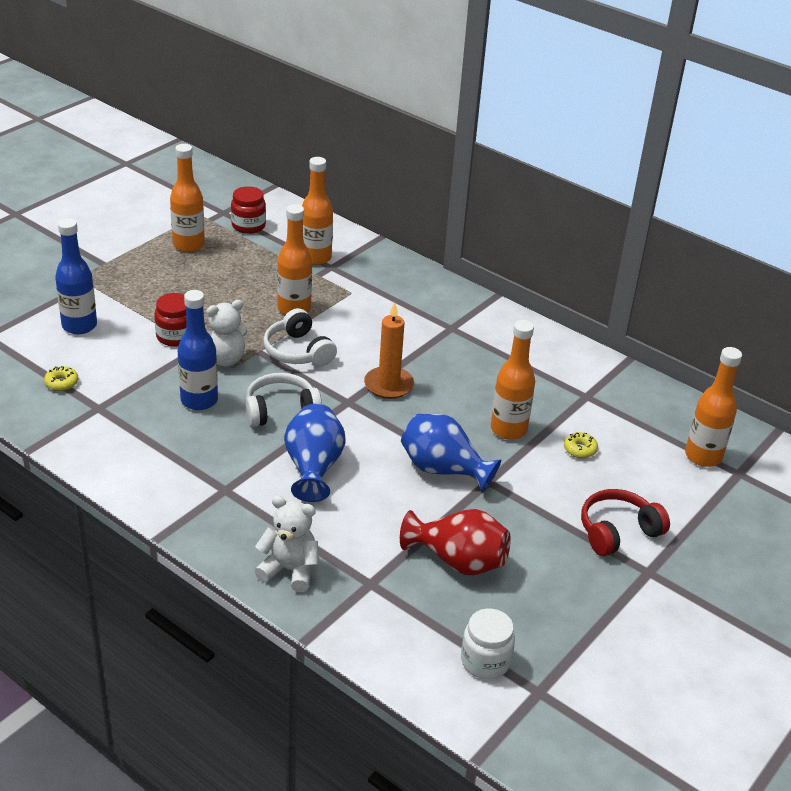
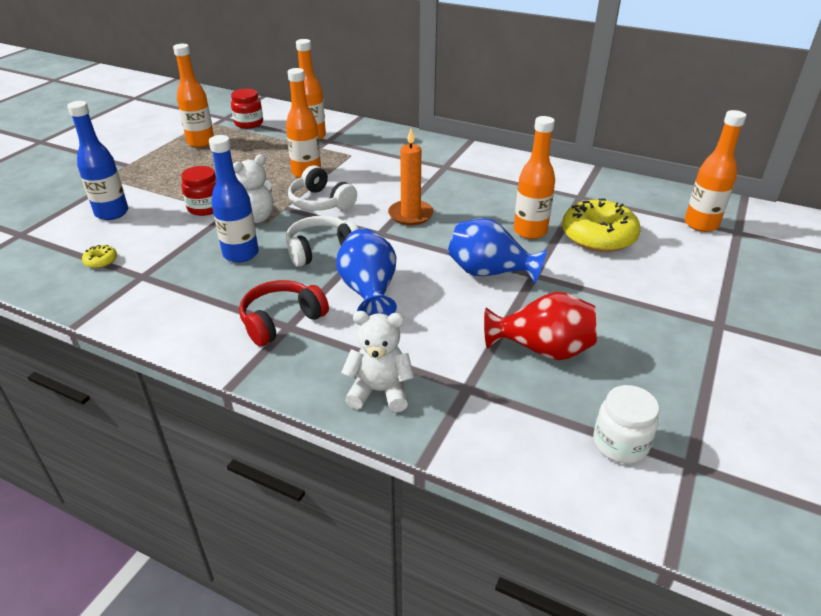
camera: 10 degrees left, 0 degrees up
yellow donut [564,432,598,458] -> yellow donut [562,198,641,252], size x2.43
red headphones [581,489,670,556] -> red headphones moved to [239,280,329,346]

